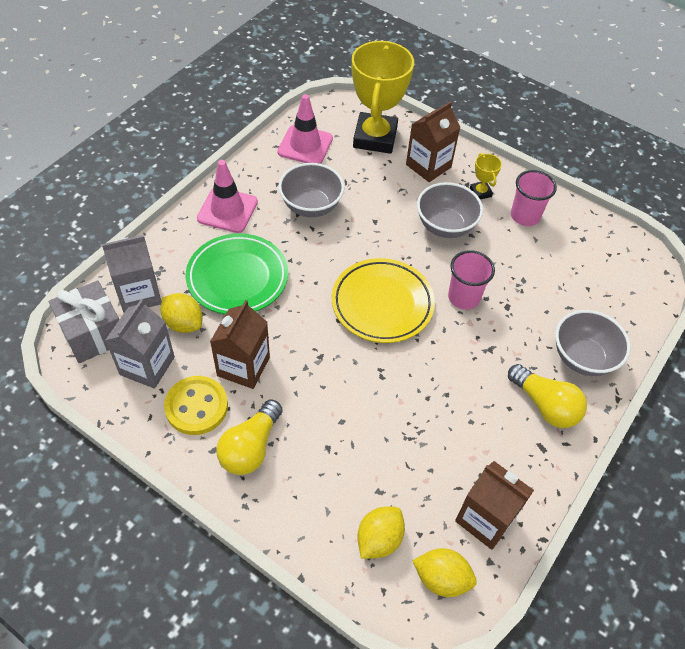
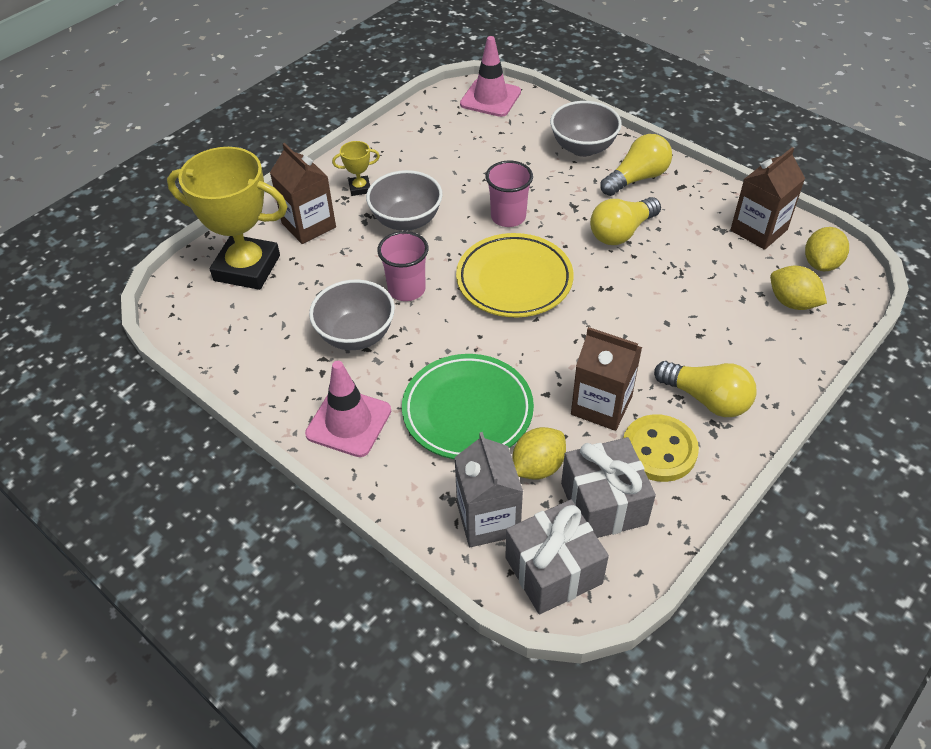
camera: 80 degrees left, 5 degrees down
grey carton [105,299,175,389] -> grey gift [561,437,656,538]
pink traffic cone [277,94,333,164] -> pink traffic cone moved to [460,36,521,117]
pink cup [511,170,557,226] -> pink cup moved to [377,231,429,301]
none -> yellow light bulb [590,197,661,245]

